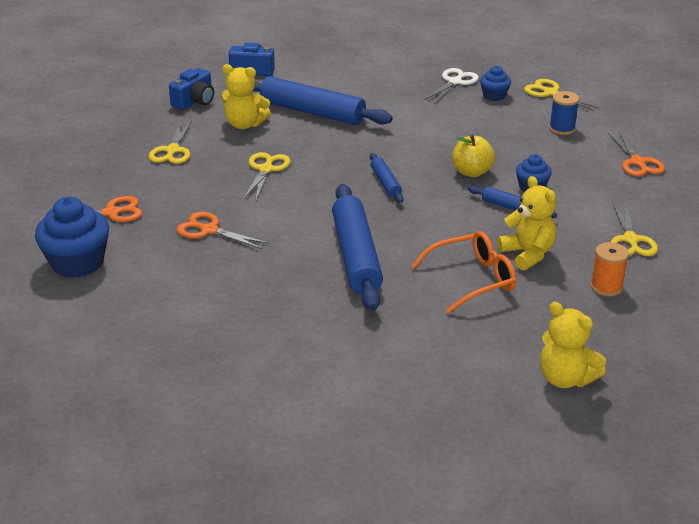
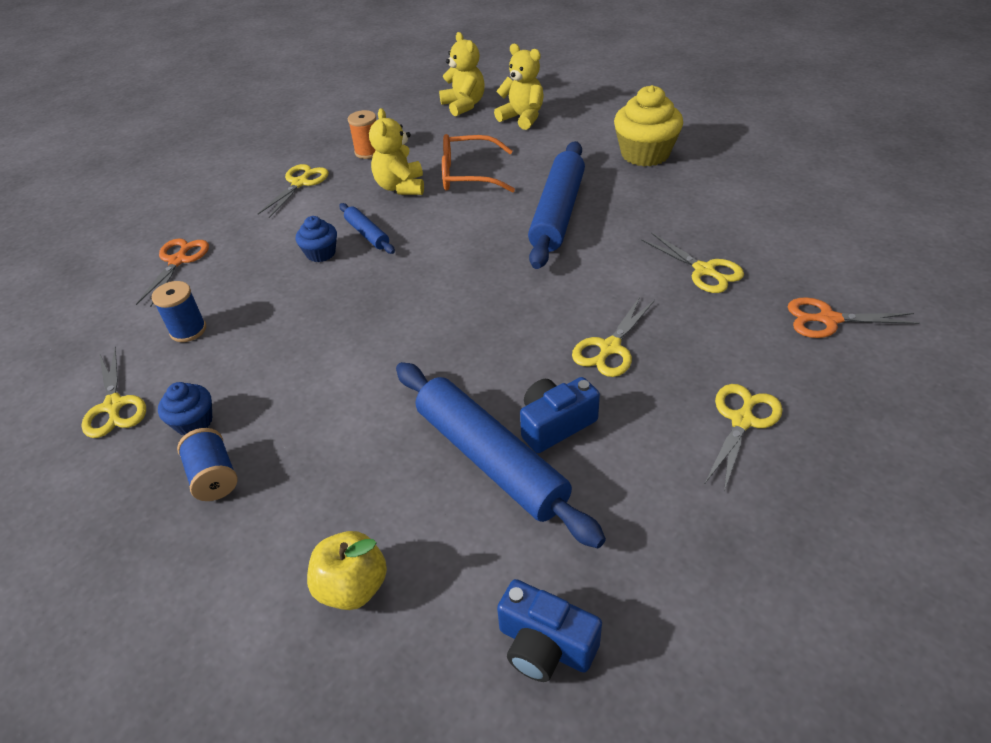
camera: 155 degrees left, 10 degrees up
blue cupcake [35,197,109,278] -> none
blue camera [169,68,214,110] -> blue camera moved to [520,377,600,453]
orange scissors [176,212,269,249] -> yellow scissors [641,232,744,293]
yellow teddy bear [222,64,271,129] -> yellow teddy bear moved to [494,44,544,130]
blue rolling pin [370,153,404,203] -> none
white scissors [425,68,479,104] -> blue spool [177,428,238,501]
yellow apple [452,134,495,177] -> yellow apple moved to [307,531,387,610]
none -> yellow cupcake [614,85,683,166]

